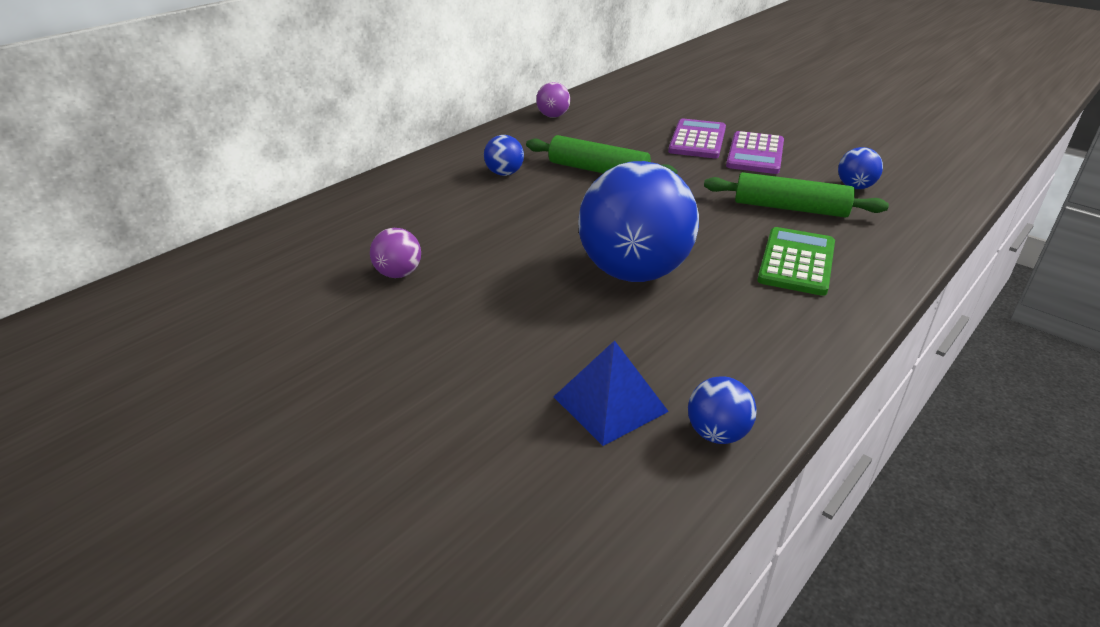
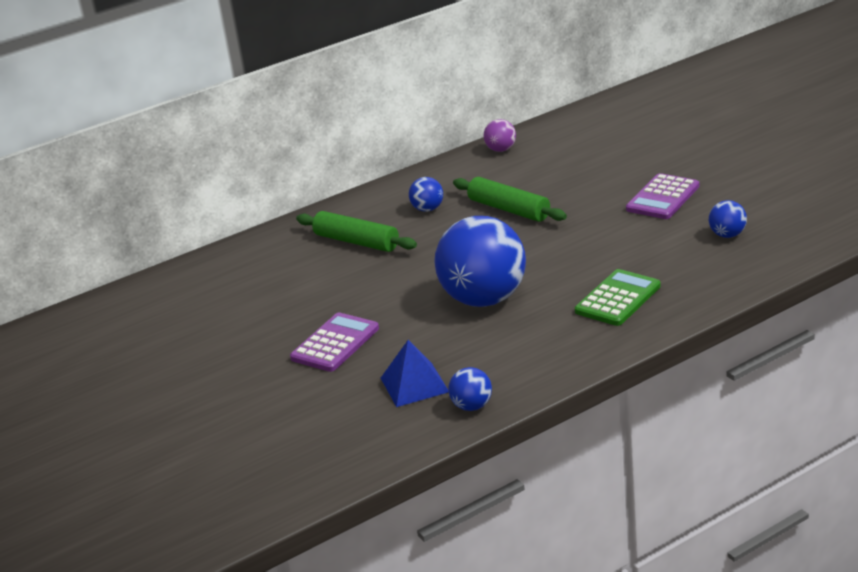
camera: 20 degrees right, 5 degrees down
purple ball [370,228,421,278] -> none
purple calculator [668,118,726,158] -> purple calculator moved to [290,312,379,372]
green rolling pin [704,172,889,218] -> green rolling pin moved to [296,211,417,252]

